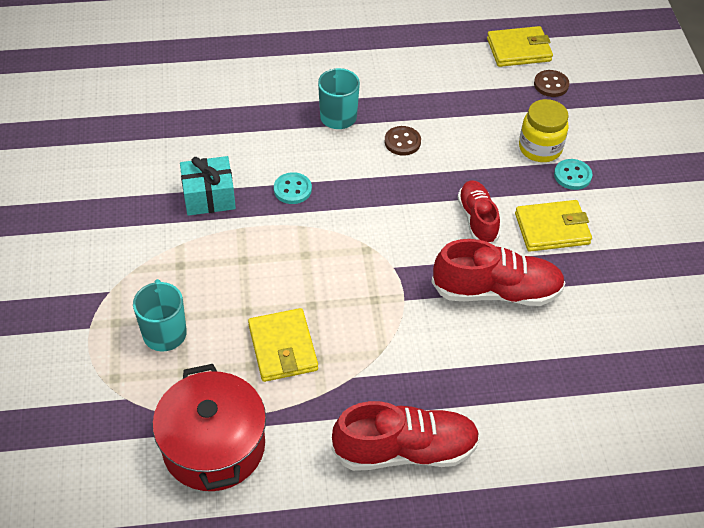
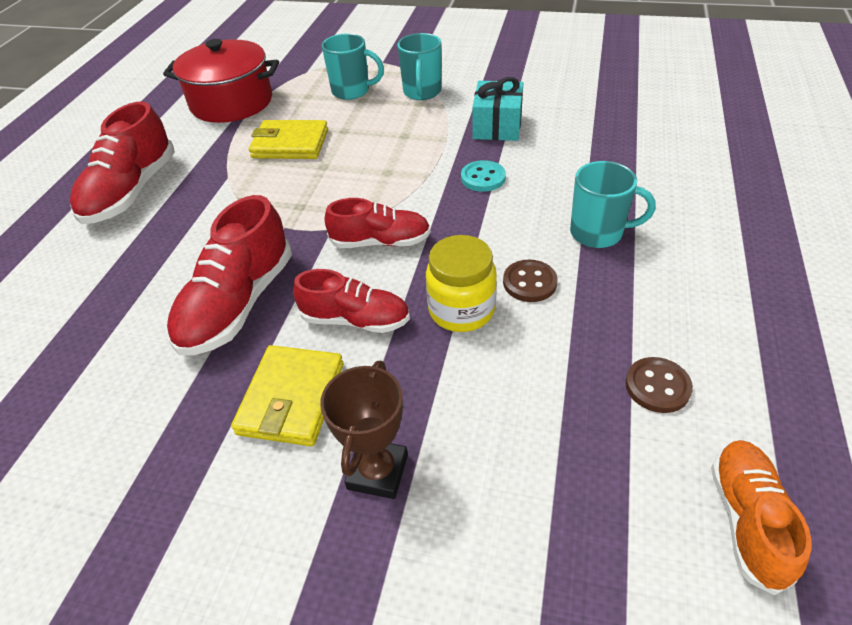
camera: 115 degrees right, 5 degrees down
yellow wallet [487,26,553,67] -> orange shoe [711,440,812,595]
yellow jar [519,99,569,162] -> yellow jar moved to [426,235,497,332]
brown button [534,70,569,97] -> brown button moved to [625,357,693,413]
turquoise button [554,159,592,190] -> brown trophy [320,361,408,499]
none -> red shoe [324,198,431,248]
none -> turquoise mug [397,33,441,100]

